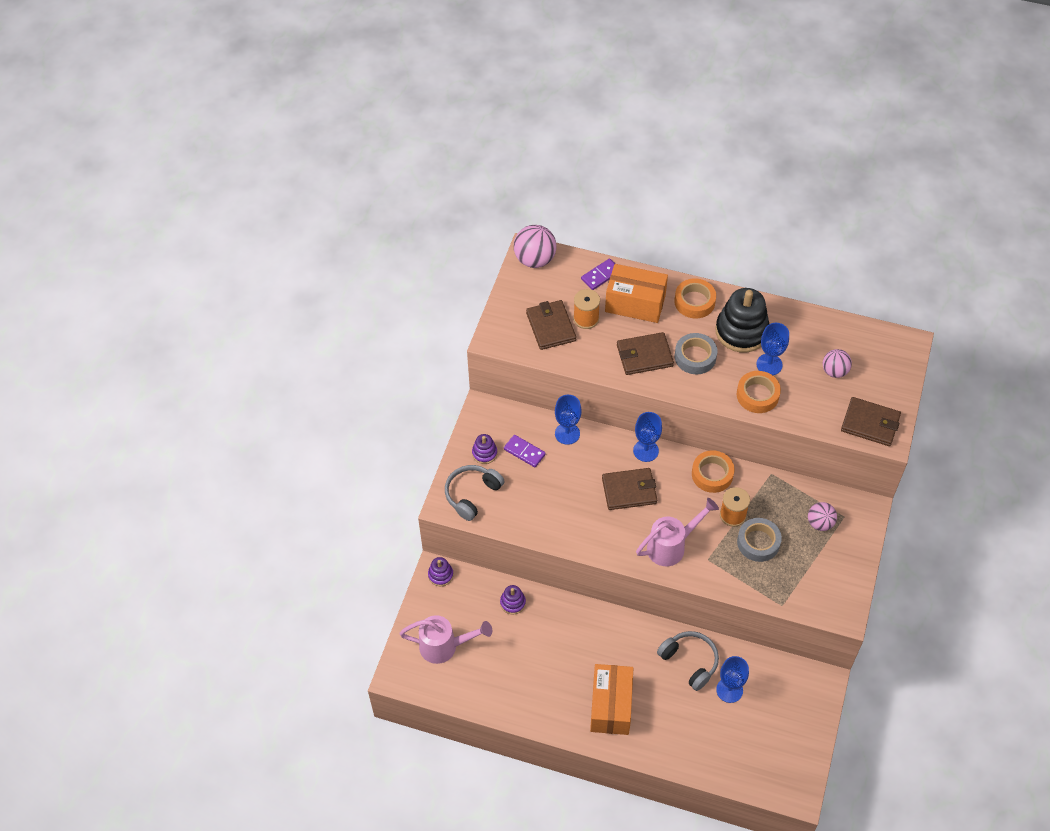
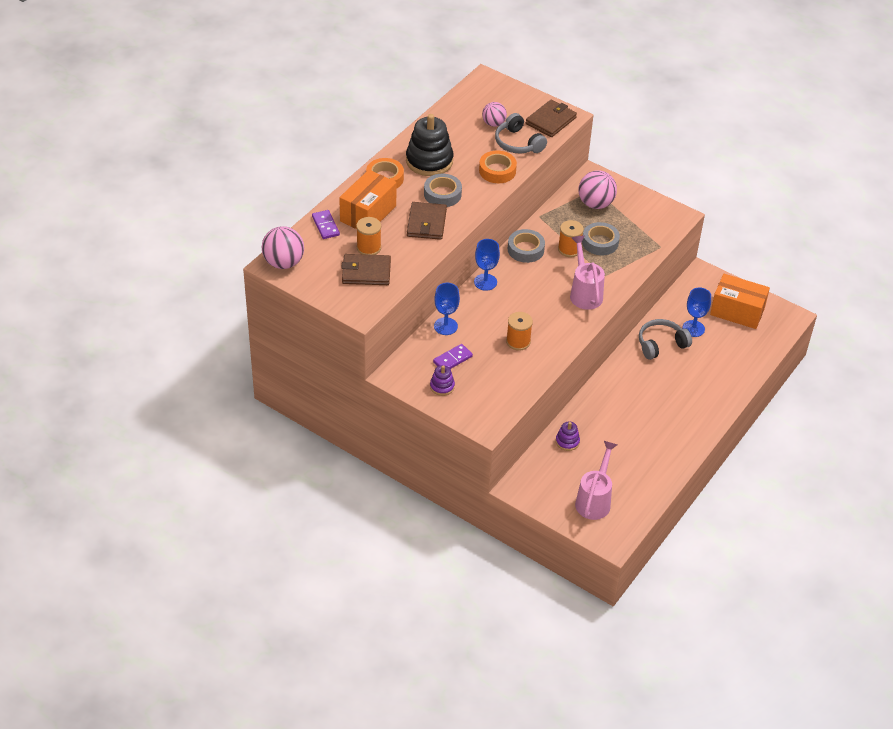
camera: 75 degrees left, 10 degrees down
purple stacking toy [428,557,453,586] -> none
grey headphones [445,465,505,521] -> grey headphones moved to [495,113,547,154]
orange box [590,664,633,735] -> orange box moved to [710,274,770,329]
brown wallet [602,468,657,510] -> none
orange tape [692,450,734,493] -> grey tape [508,229,545,263]
blue goblet [756,323,789,375] -> none
pink ball [808,502,837,531] -> pink ball [579,170,617,209], size x1.58
none -> orange spool [506,312,533,350]

